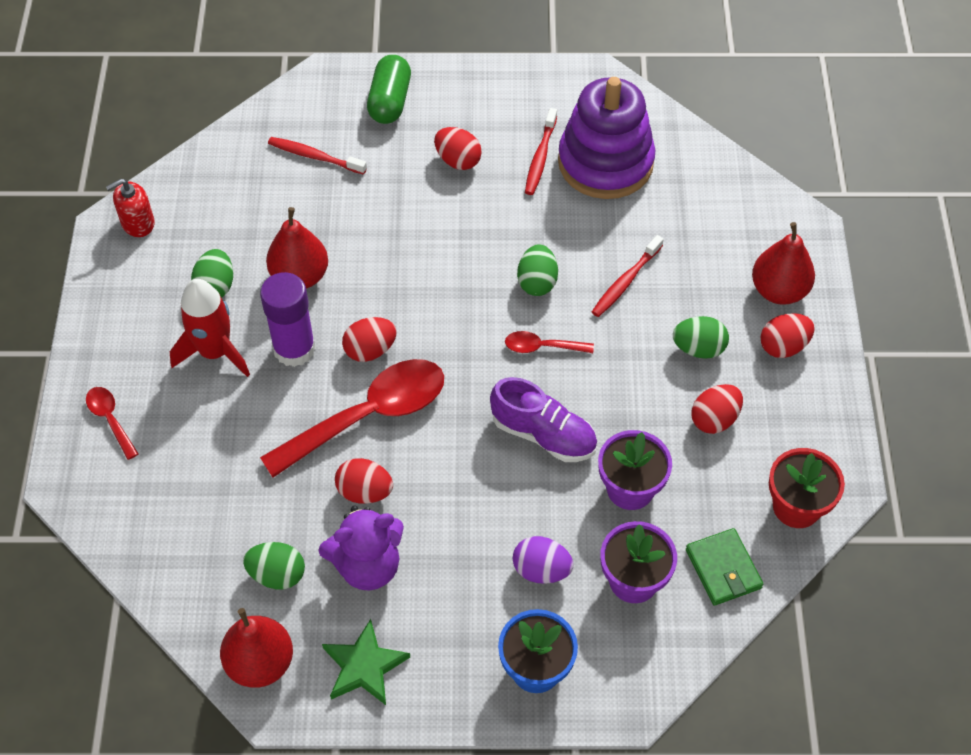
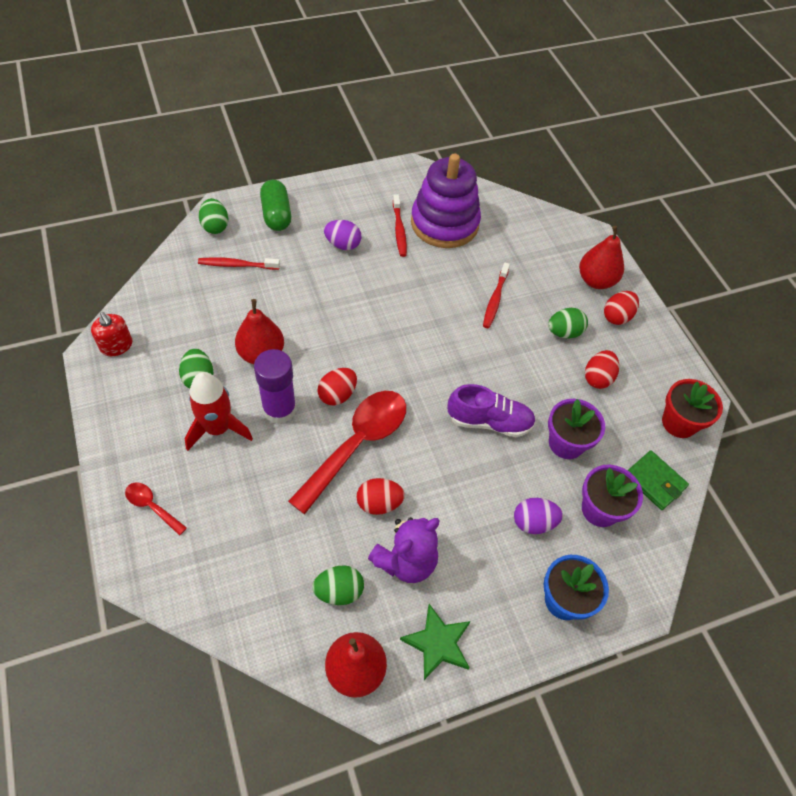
camera: 25 degrees left, 0 degrees up
red soap dispenser [106,179,155,237] -> red soap dispenser turned 75 degrees counterclockwise [91,312,132,356]
red egg [434,127,482,170] -> purple egg [324,220,362,250]
red spoon [505,331,594,353] -> none
green egg [517,244,558,296] -> green egg moved to [199,198,228,234]

